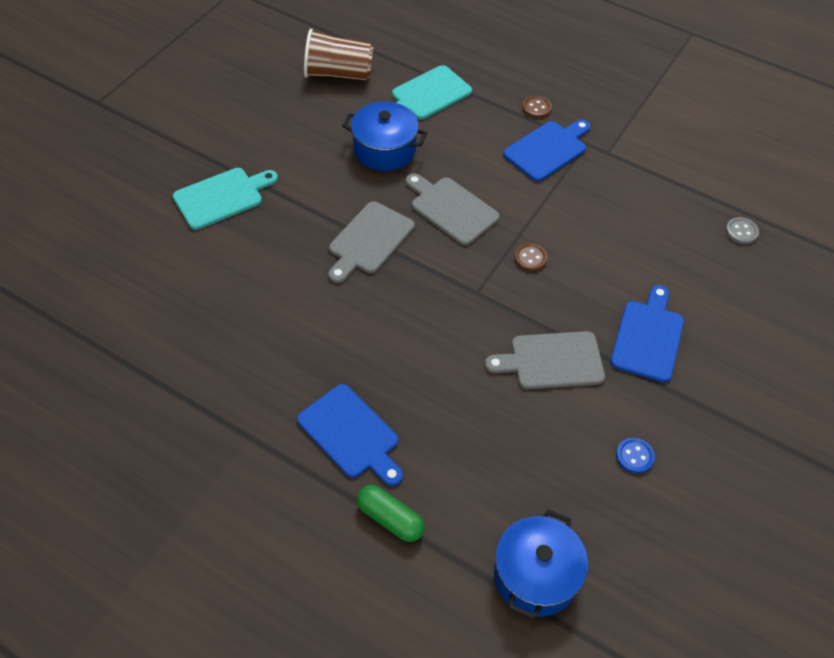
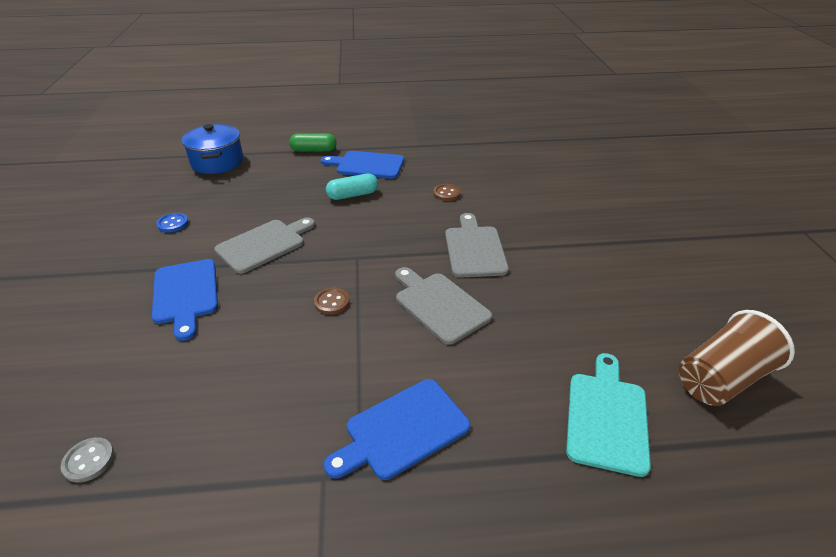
camera: 145 degrees right, 15 degrees down
turquoise cutting board [173,168,278,230] -> none
blue pot [342,101,427,171] -> none
grey cutting board [406,173,500,245] -> grey cutting board turned 135 degrees counterclockwise [395,267,492,345]
blue cutting board [503,120,590,182] -> blue cutting board turned 45 degrees clockwise [324,379,470,480]
brown button [522,95,552,118] -> brown button moved to [433,184,461,201]
none -> turquoise capsule [326,174,378,200]

